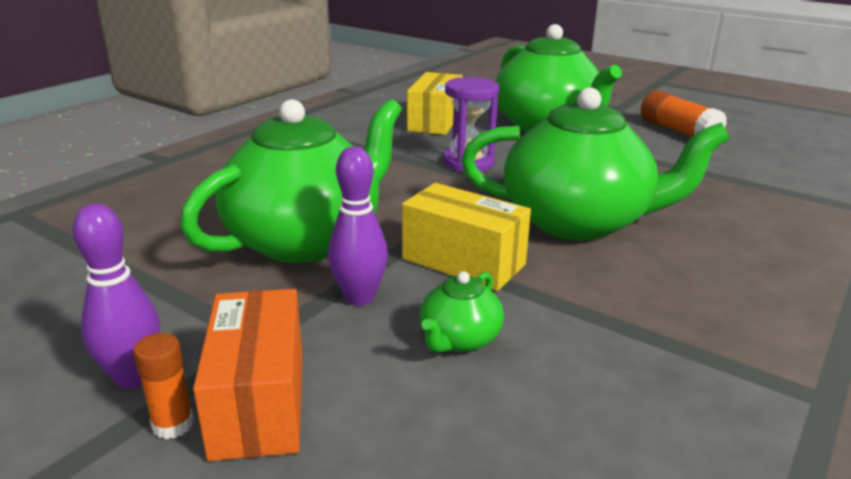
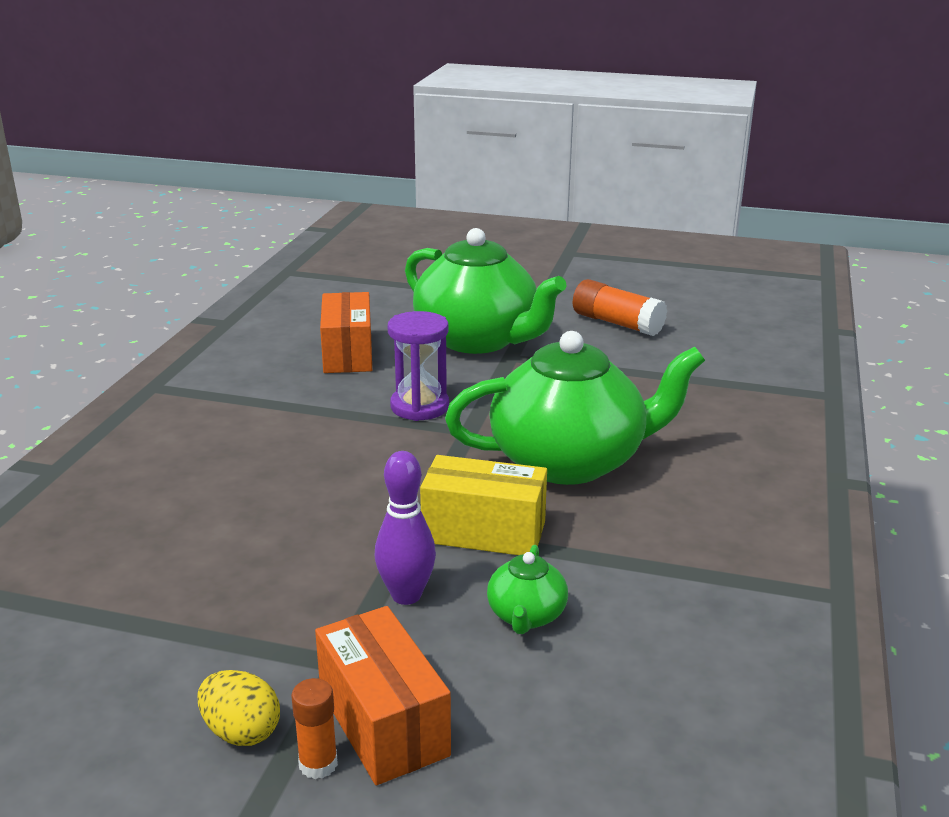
camera: 20 degrees left, 0 degrees up
purple bowling pin [72,204,160,388] -> yellow egg [197,670,280,746]
green teapot [180,99,402,263] -> none
yellow box [407,72,463,135] -> orange box [320,292,372,373]

